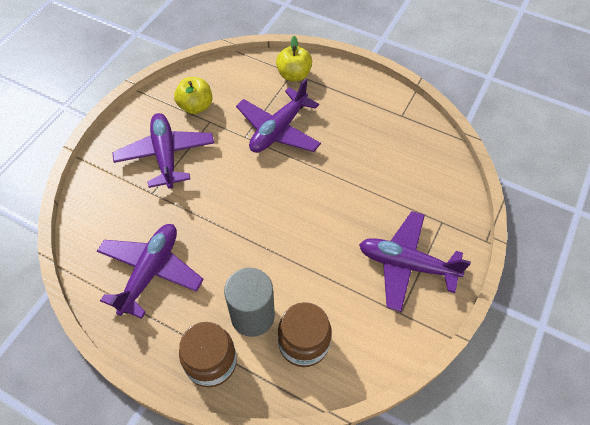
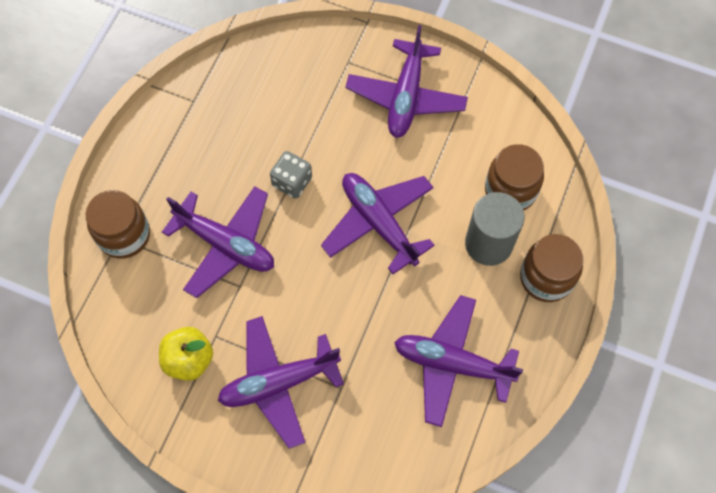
camera: 95 degrees left, 10 degrees up
yellow apple [276,36,312,81] -> brown jar [86,190,150,259]
none -> grey dice [270,151,312,199]
none -> purple plane [321,173,435,274]

